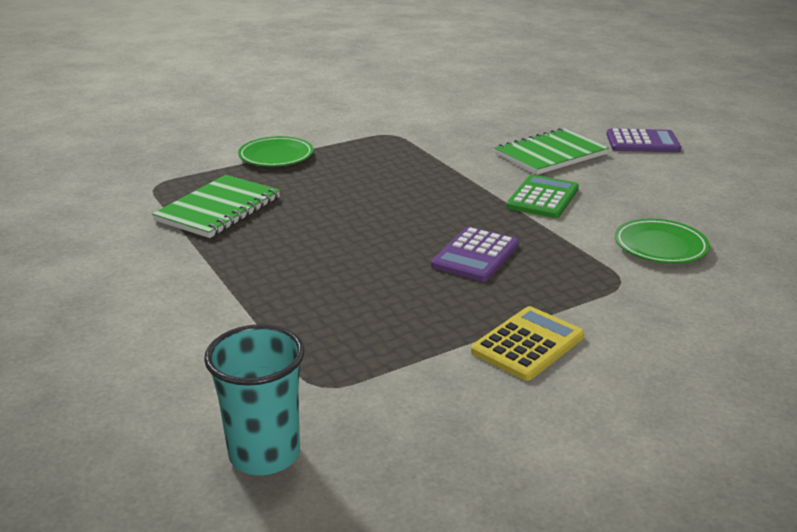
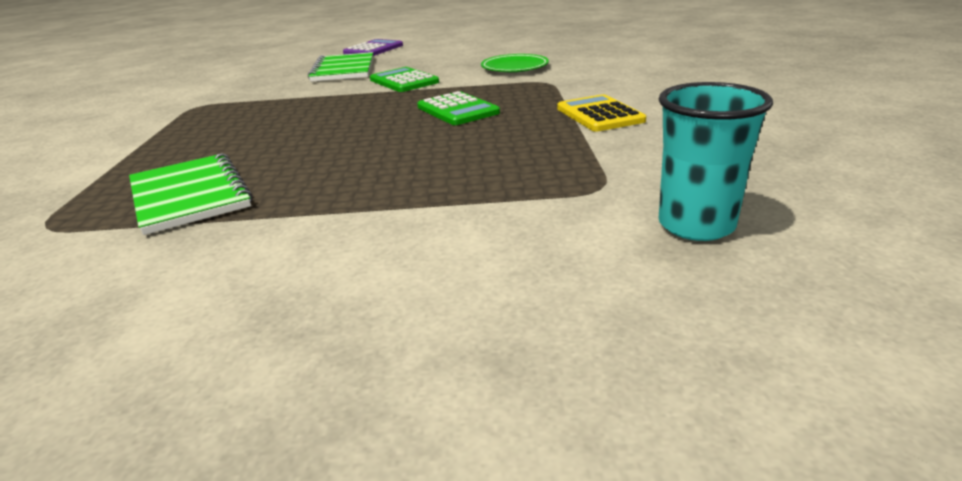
camera: 60 degrees left, 0 degrees up
green plate [238,136,314,166] -> none
purple calculator [431,227,519,282] -> green calculator [417,91,500,125]

